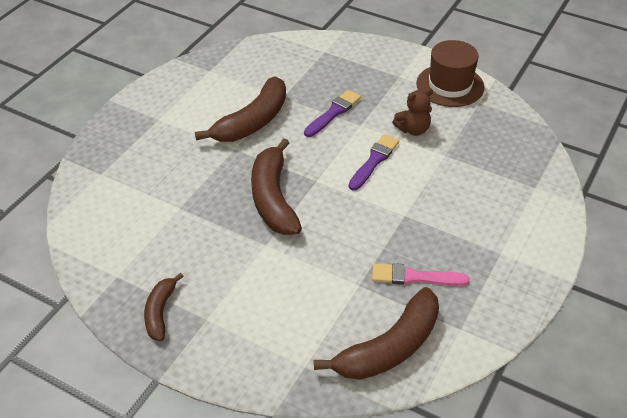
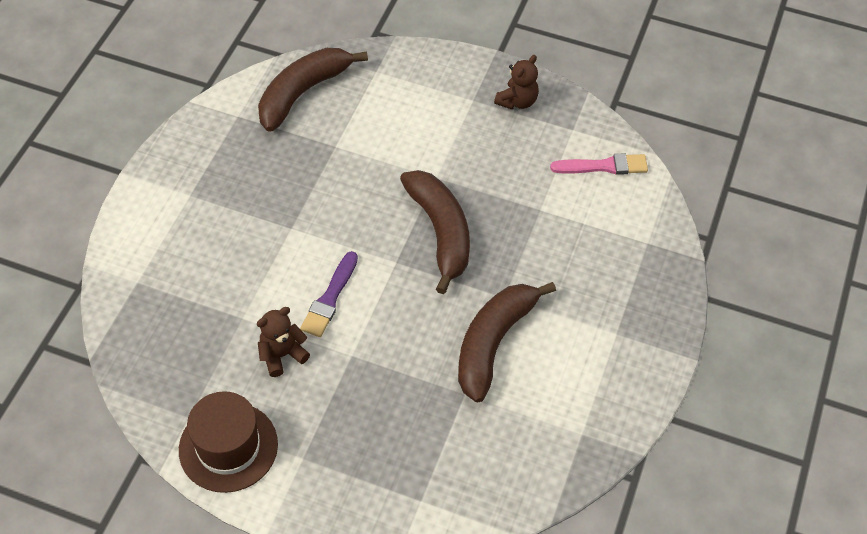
camera: 170 degrees right, 10 degrees up
brown banana [144,273,184,341] -> brown teddy bear [494,55,539,109]
purple brush [304,90,361,137] -> none
pink brush [372,263,470,286] -> pink brush moved to [550,153,648,175]

